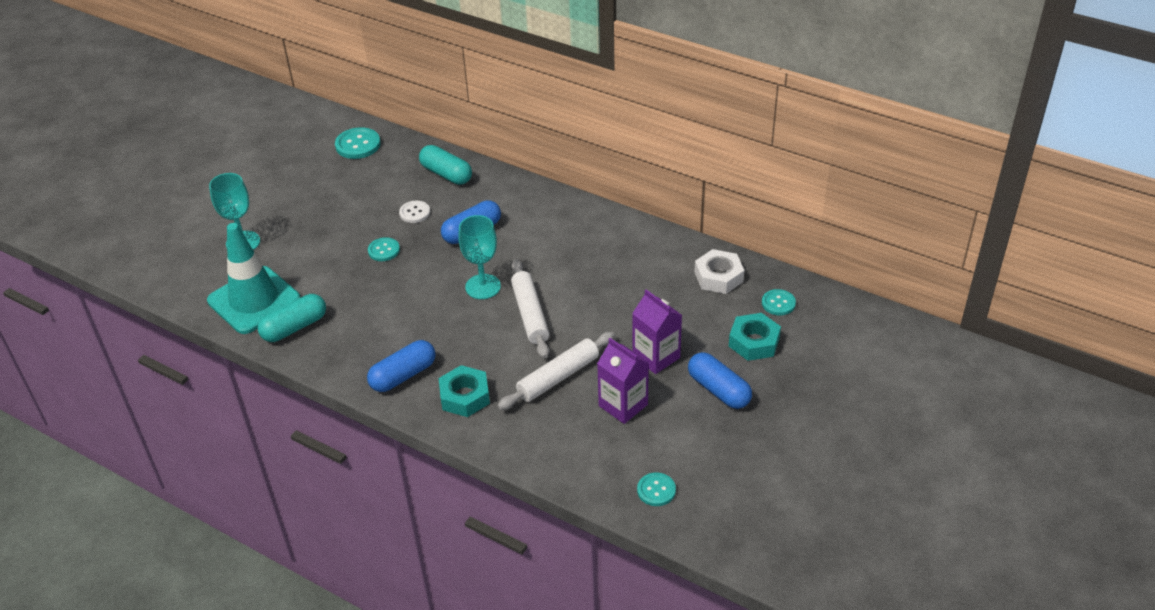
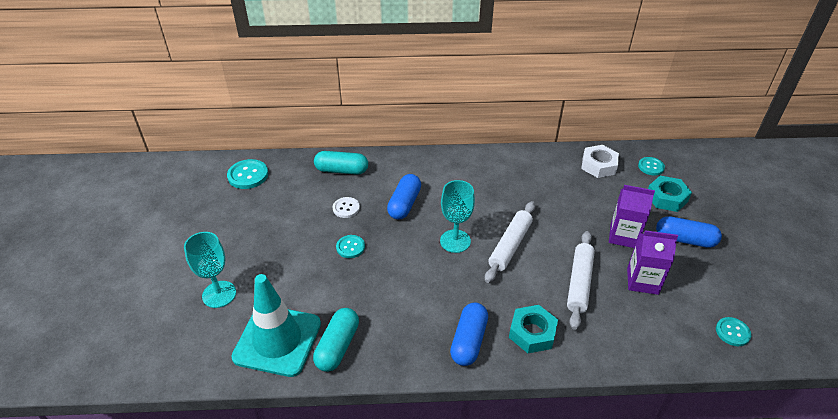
camera: 35 degrees left, 0 degrees up
white rolling pin [511,259,550,359] -> white rolling pin turned 75 degrees clockwise [485,201,535,283]

